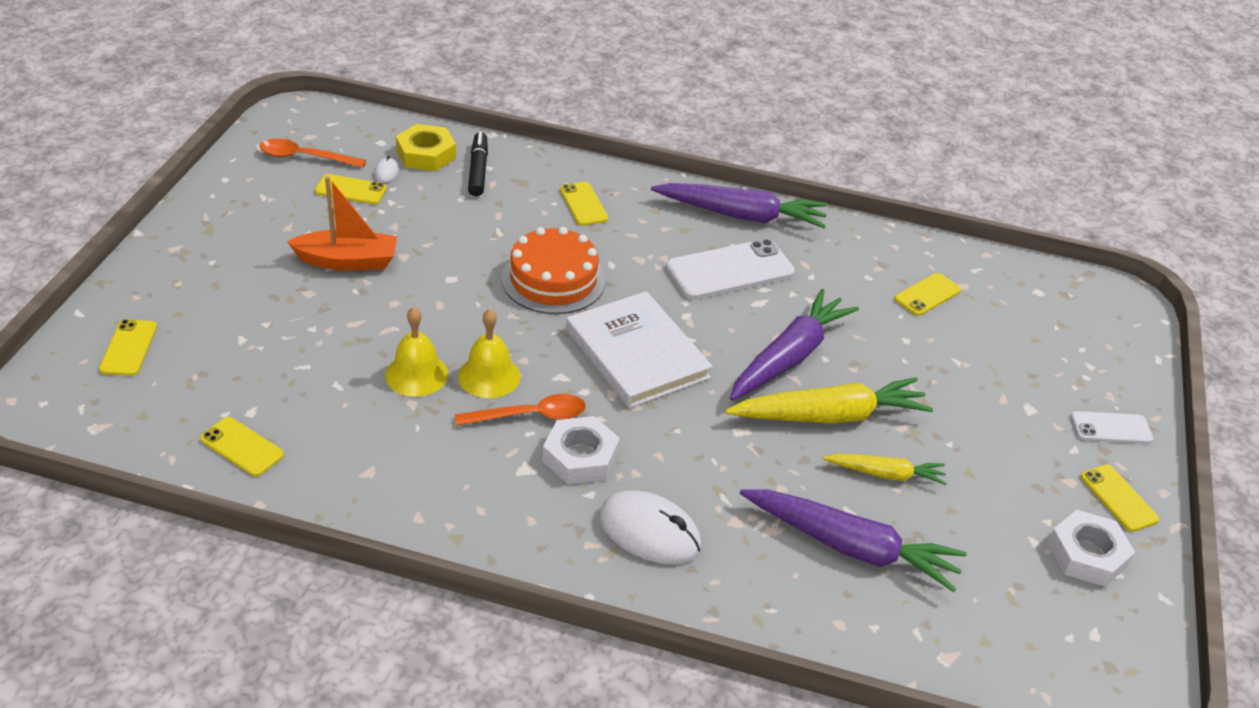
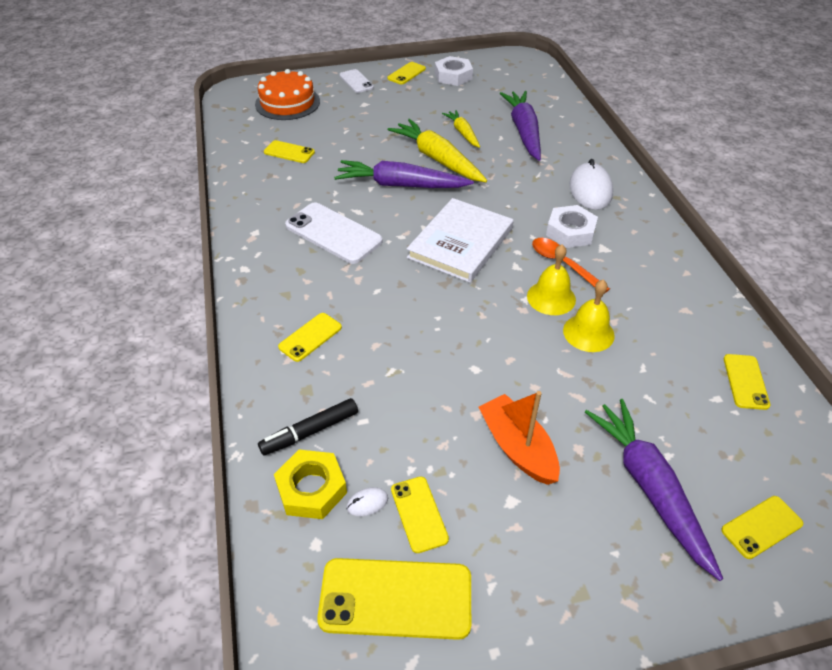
camera: 115 degrees left, 5 degrees up
orange spoon [259,138,366,168] -> yellow phone [317,558,471,640]
orange cake [501,227,605,314] -> orange cake moved to [255,69,320,120]
purple carrot [651,183,827,228] -> purple carrot moved to [585,399,723,581]

